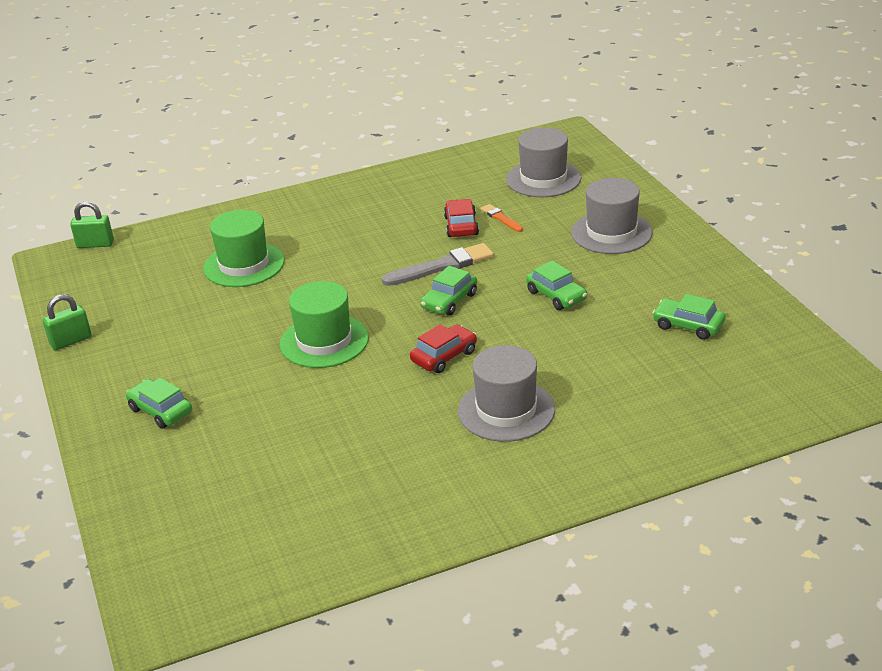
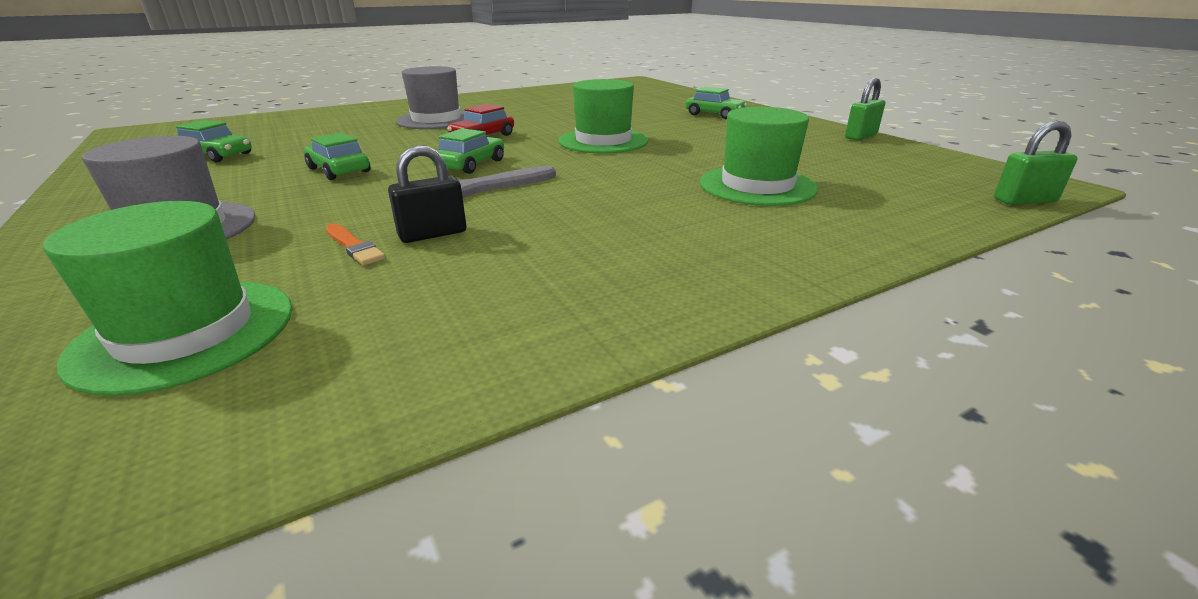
camera: 170 degrees right, 5 degrees down
red car [444,199,479,237] -> black padlock [388,145,466,243]
grey hat [506,127,581,197] -> green hat [43,201,292,396]

